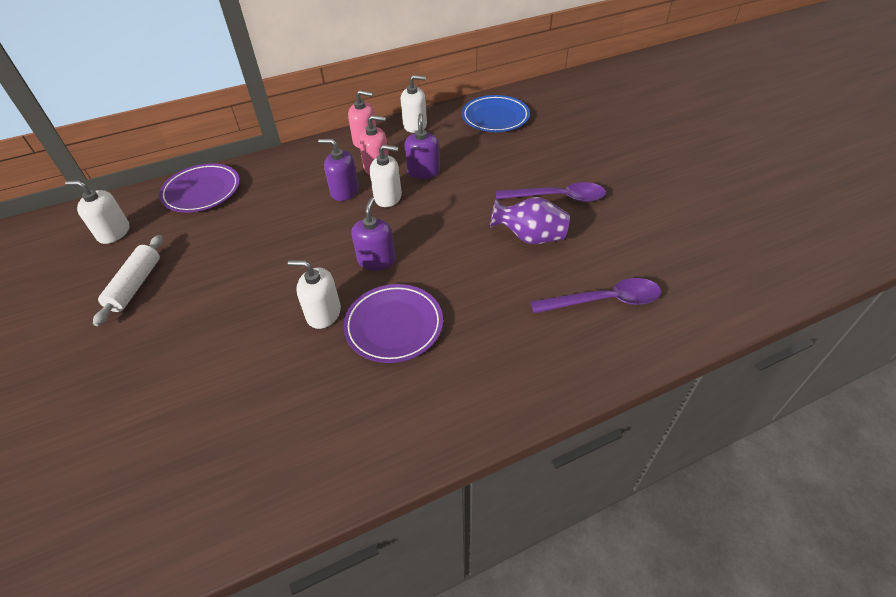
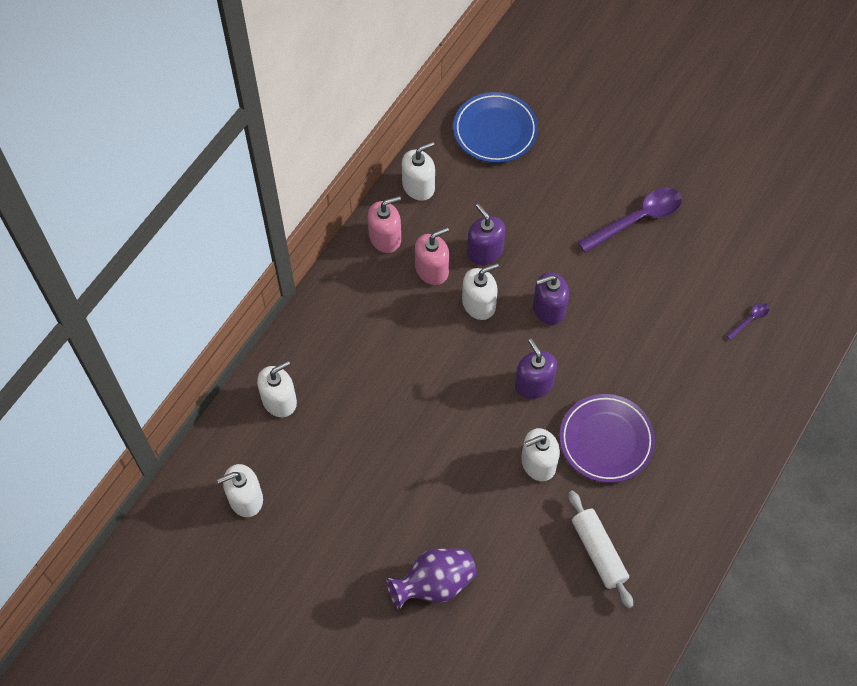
camera: 35 degrees left, 15 degrees up
white rolling pin [93,235,163,326] -> white rolling pin moved to [568,490,633,608]
purple plate [159,163,240,212] -> white soap dispenser [257,361,297,417]
purple soap dispenser [318,139,359,201] -> purple soap dispenser moved to [533,272,569,325]
purple vase [490,197,570,244] -> purple vase moved to [386,548,477,610]
purple spoon [530,278,661,313] -> purple spoon [726,303,769,340], size x0.46

